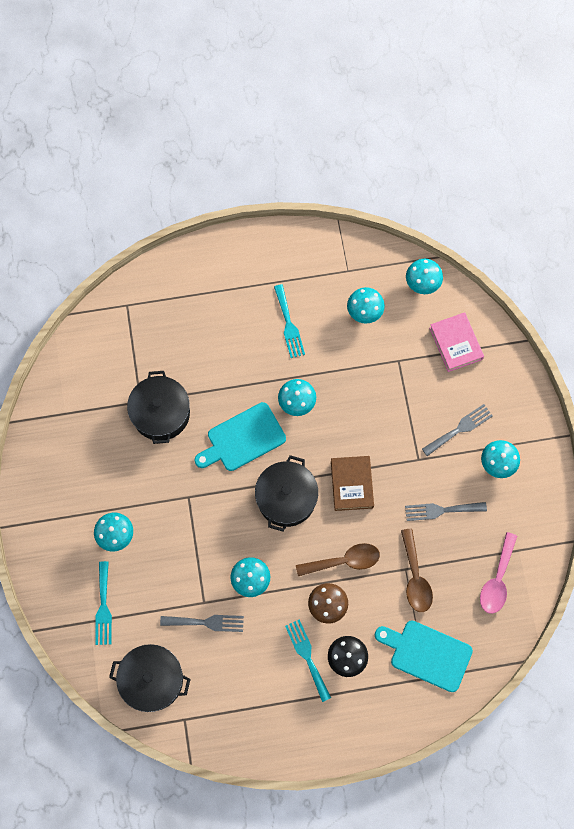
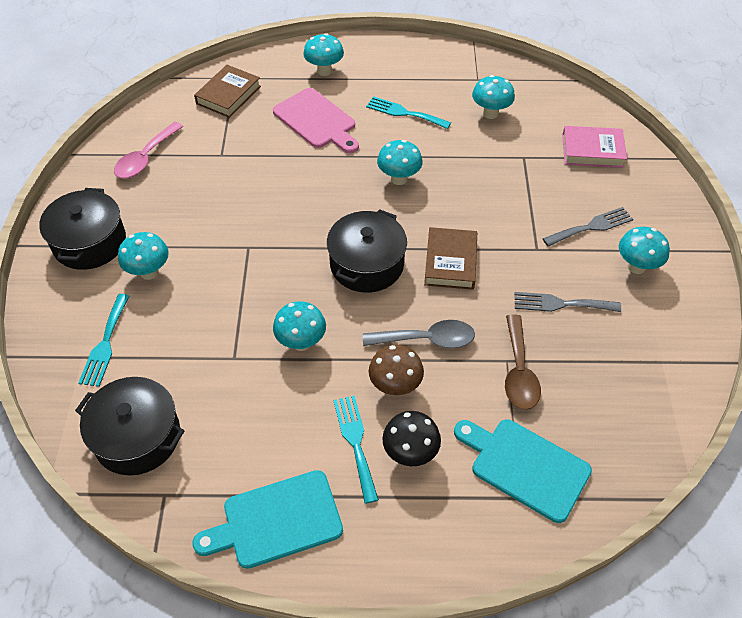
camera: 10 degrees right, 20 degrees down
black pot [127,371,190,444] -> black pot moved to [39,188,126,270]
grey fork [160,615,244,632] -> none
turquoise cutting board [194,402,286,471] -> turquoise cutting board moved to [193,470,343,569]
turquoise fork [274,284,305,358] -> turquoise fork turned 120 degrees clockwise [366,96,451,129]
brown spoon [296,543,380,576] -> grey spoon [363,320,475,348]
turquoise mushroom [406,259,443,294] -> turquoise mushroom moved to [303,33,344,76]
pink book [429,312,484,372] -> pink book turned 75 degrees counterclockwise [562,126,627,168]
pink spoon [480,532,517,614] -> pink spoon moved to [114,122,184,178]
none -> brown book [194,65,261,118]
none -> pink cutting board [273,88,359,153]

